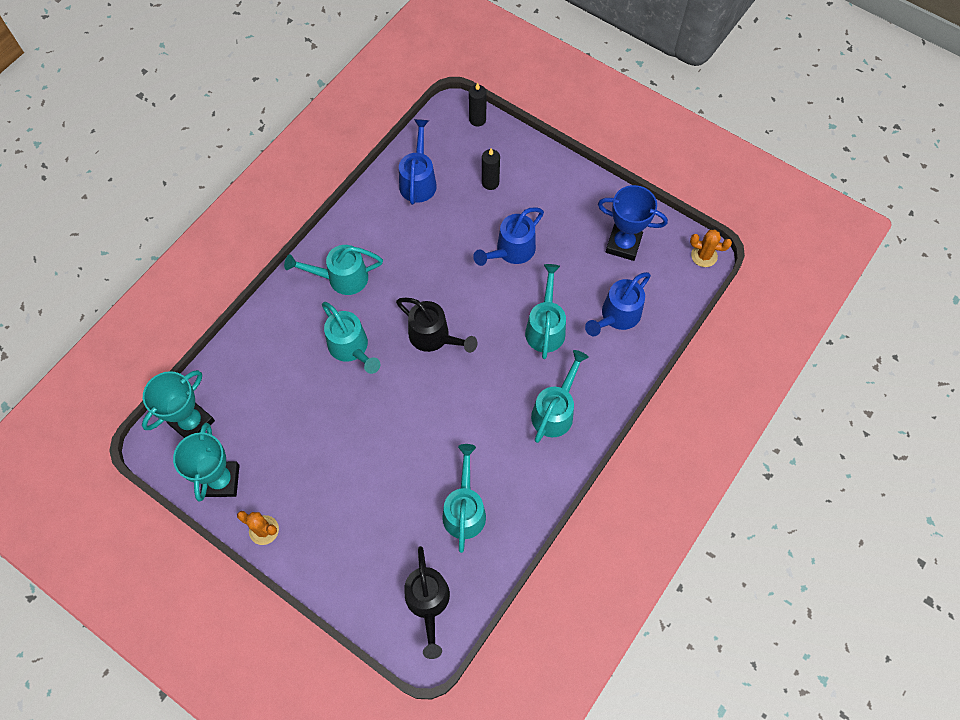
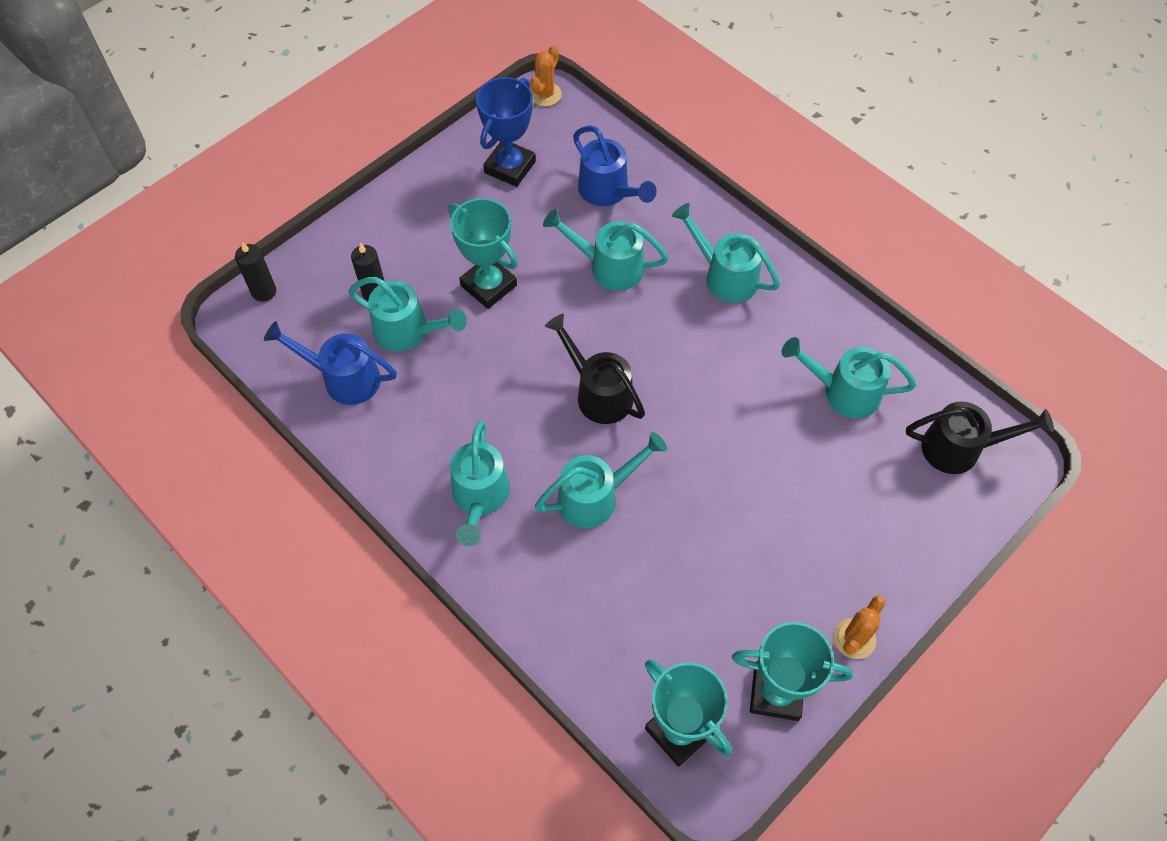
camera: 80 degrees left, 5 degrees down
black watering can [396,298,477,353] -> black watering can turned 90 degrees counterclockwise [545,314,645,424]
blue watering can [473,207,544,266] -> turquoise trophy [448,198,518,309]
none -> turquoise watering can [349,277,467,351]

